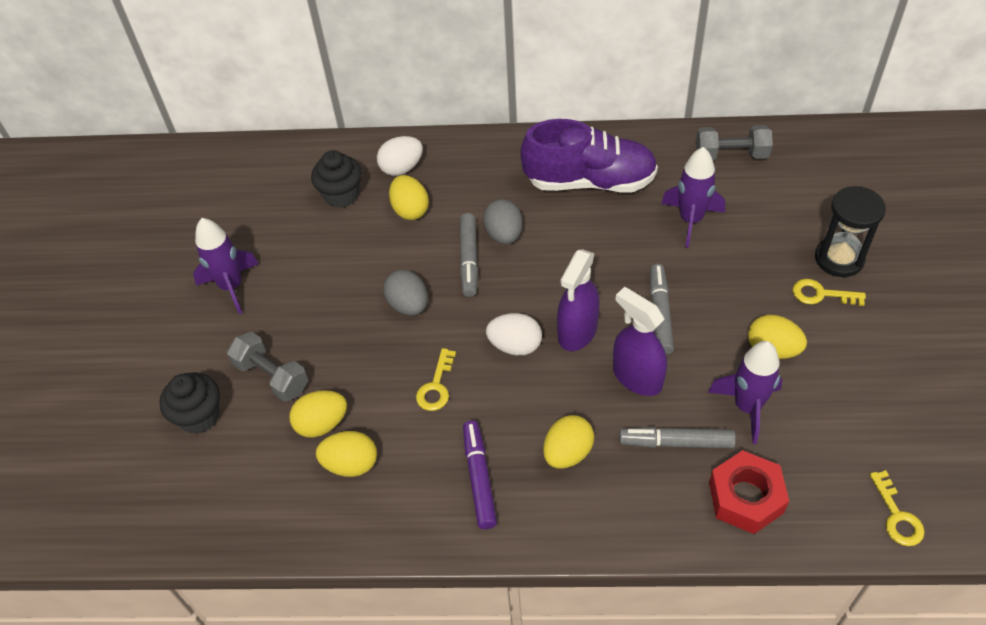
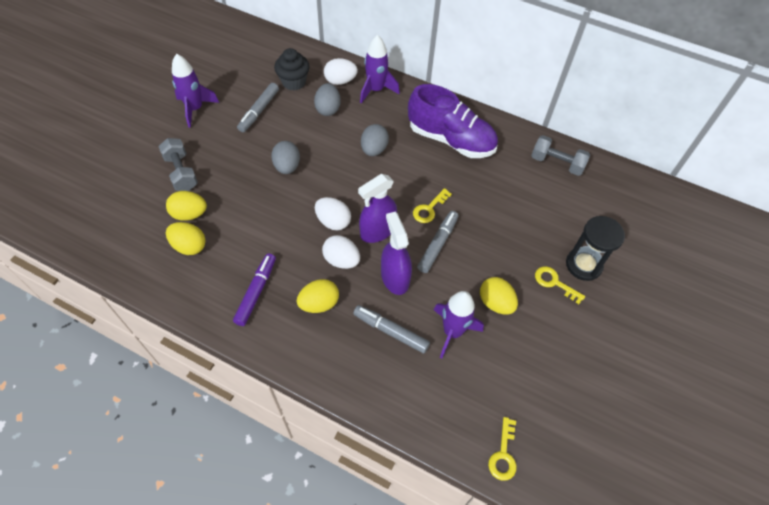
camera: 20 degrees right, 5 degrees up
black cupcake [159,372,220,434] -> none
yellow egg [389,175,429,220] -> grey egg [314,83,341,116]
yellow key [416,348,456,411] -> yellow key moved to [413,188,452,223]
grey marker [460,213,478,297] -> grey marker moved to [237,83,279,132]
purple rocket [661,147,725,248] -> purple rocket moved to [360,35,400,104]
red nut [709,450,789,534] -> none
none -> white egg [322,235,360,269]

